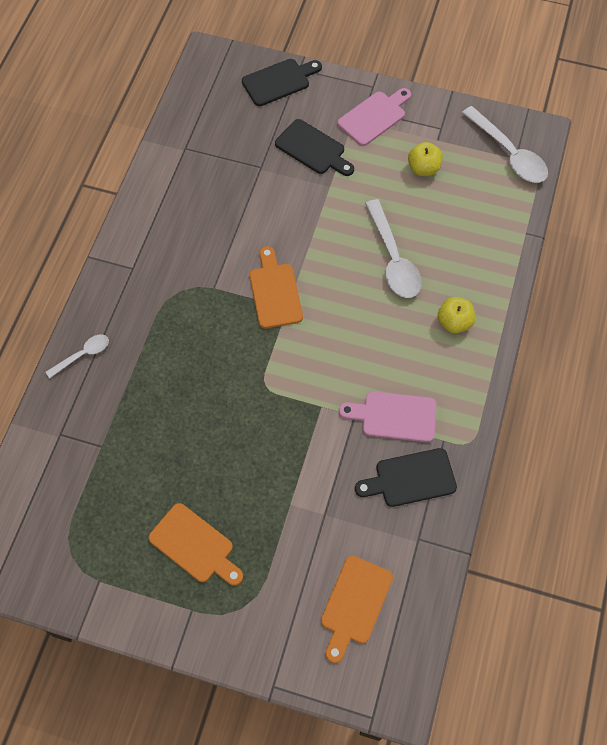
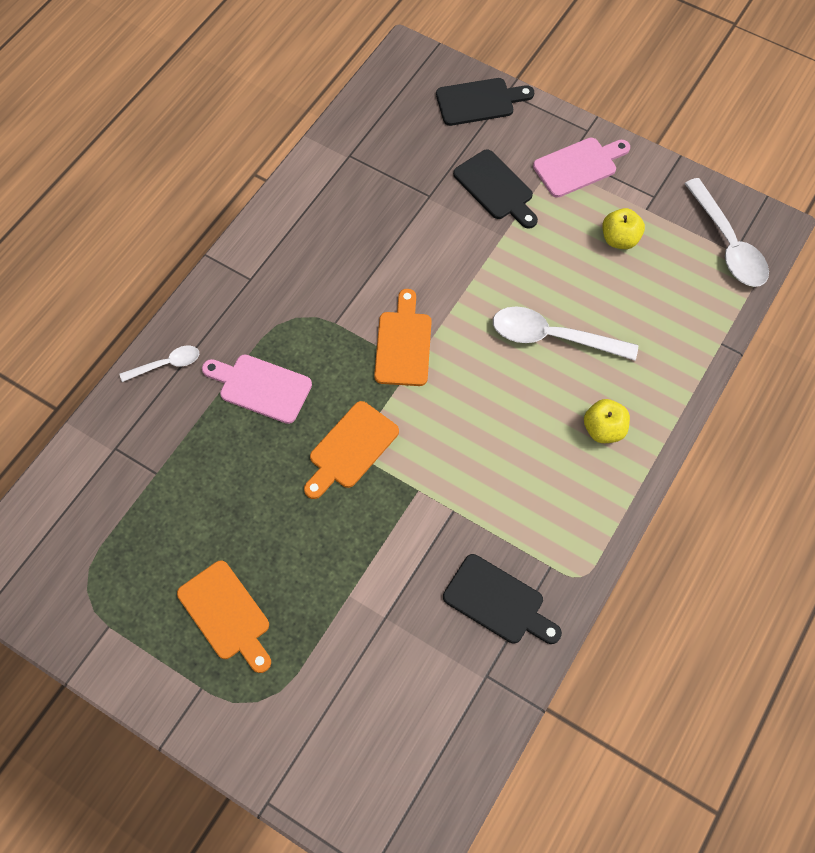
camera: 15 degrees right, 0 degrees up
orange cutting board [321,555,393,663] -> orange cutting board moved to [304,401,399,499]
pink cutting board [339,391,437,442] -> pink cutting board moved to [202,355,312,424]
black cutting board [355,448,457,507] -> black cutting board turned 150 degrees counterclockwise [443,554,562,644]
white spoon [365,199,421,298] -> white spoon turned 105 degrees clockwise [493,307,638,361]

